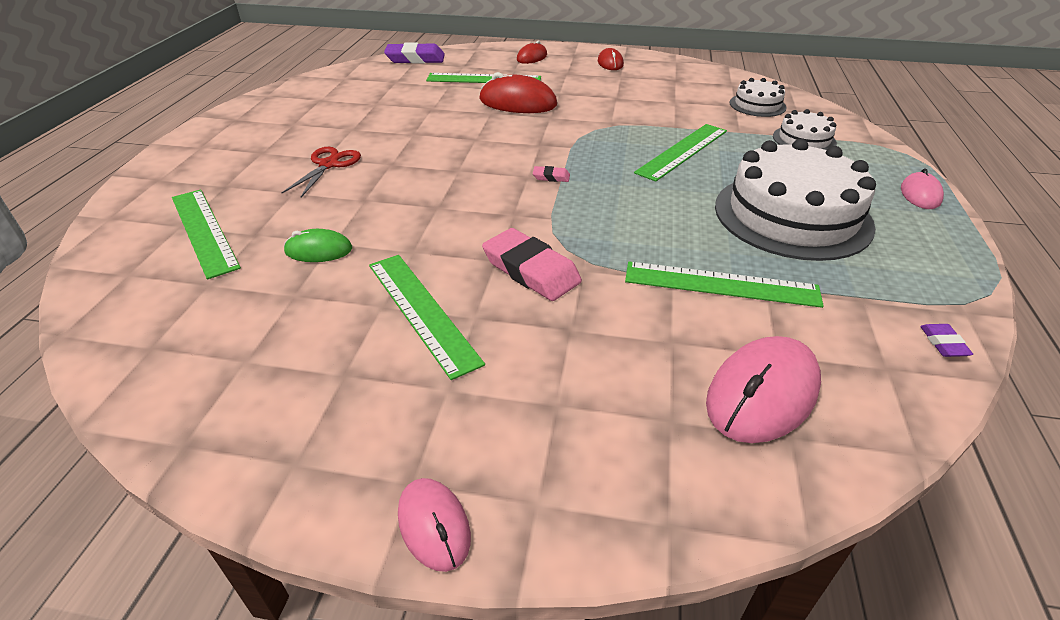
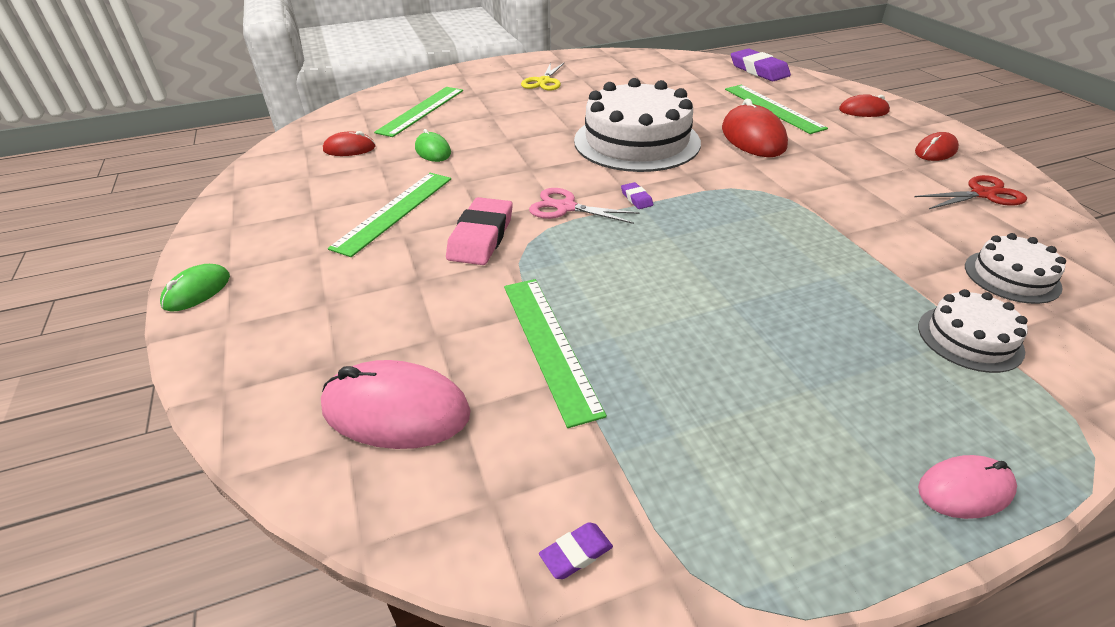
camera: 60 degrees right, 0 degrees up
red scissors [282,147,361,197] -> red scissors moved to [915,175,1027,209]
pink mouse [398,478,471,572] -> green mouse [160,264,230,312]
pink eraser [533,166,570,182] -> purple eraser [621,182,653,209]
green ruler [634,124,727,182] -> none
white cake [715,139,876,261] -> white cake moved to [574,78,701,172]
none -> red mouse [323,131,376,156]
none -> yellow scissors [521,62,565,91]
none -> pink scissors [529,188,639,224]

